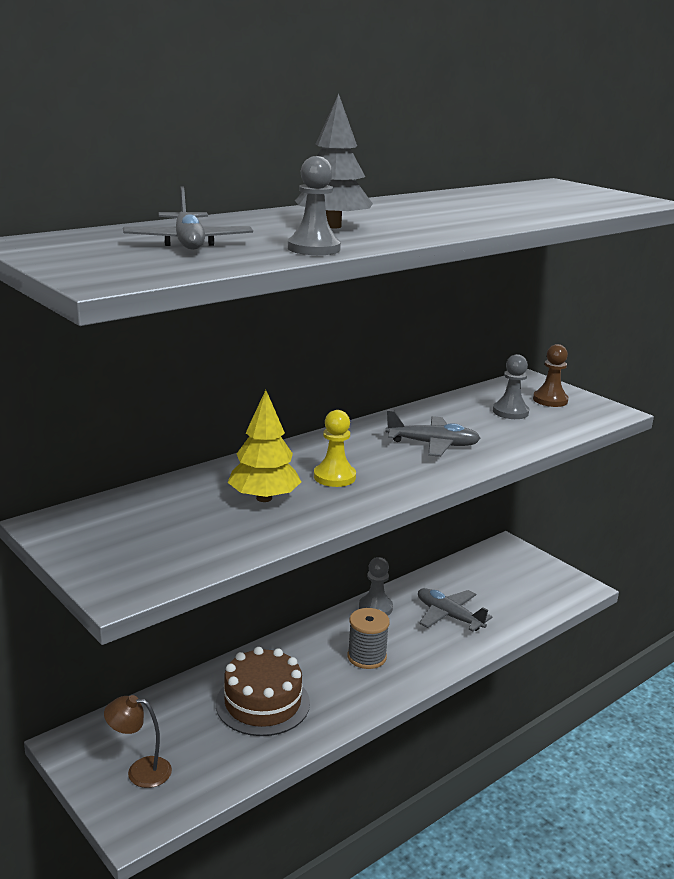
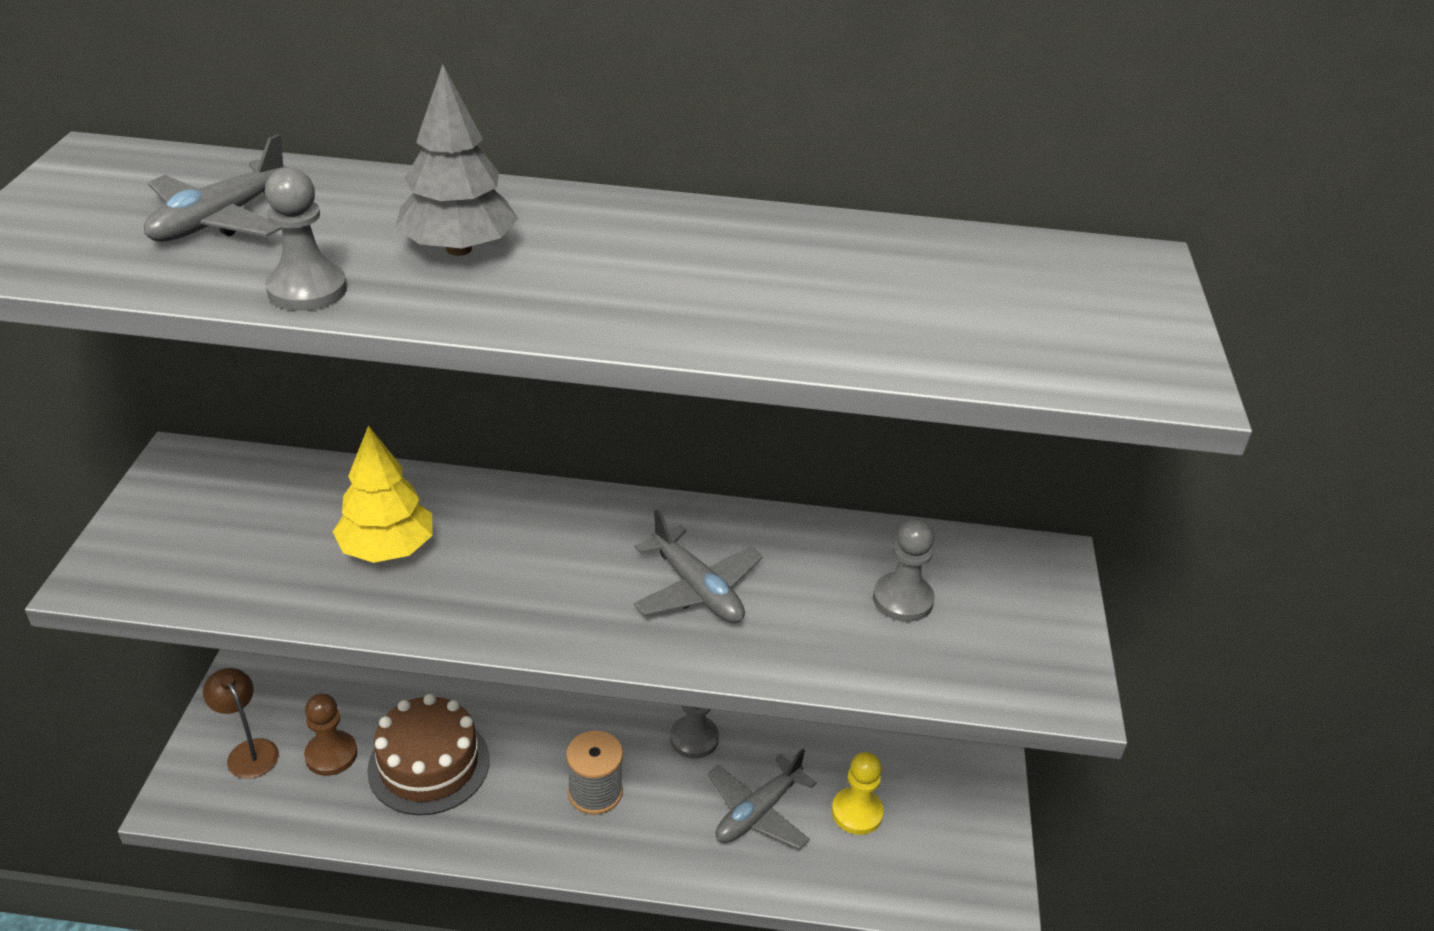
camera: 45 degrees right, 15 degrees up
yellow pawn [314,410,356,487] -> yellow pawn moved to [832,752,884,835]
grey plane [418,588,492,631] -> grey plane turned 135 degrees counterclockwise [708,749,817,849]
brown pawn [533,344,569,407] -> brown pawn moved to [304,693,357,776]

